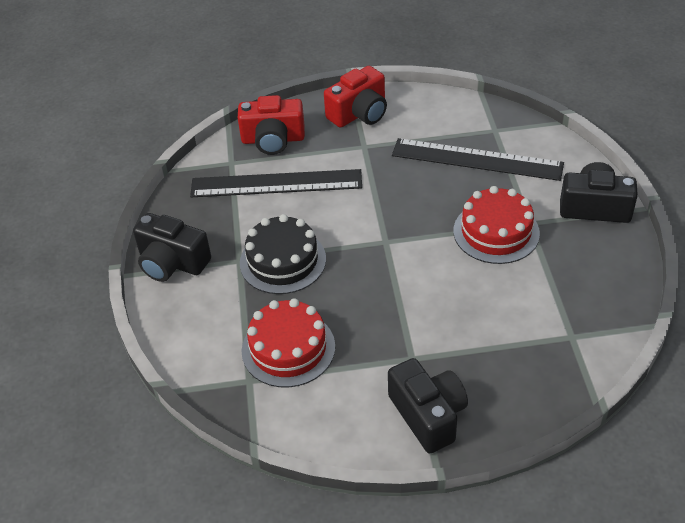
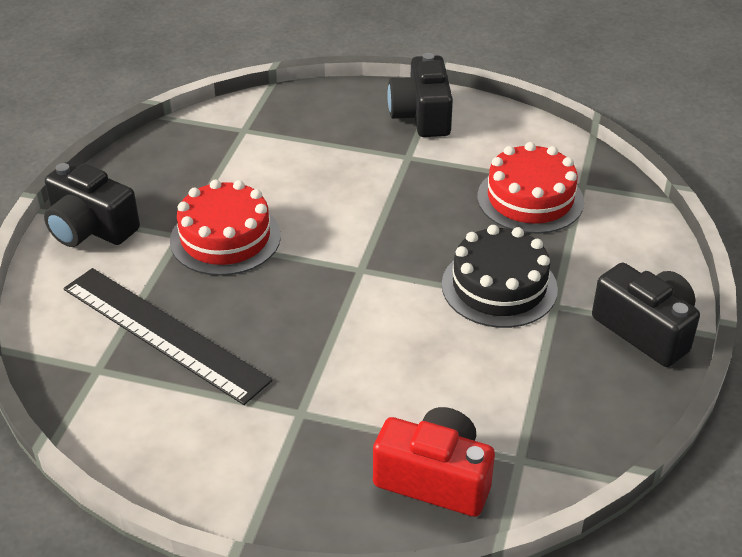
camera: 160 degrees left, 5 degrees down
black ruler [190,169,362,197] -> none
red camera [324,66,387,128] -> none

